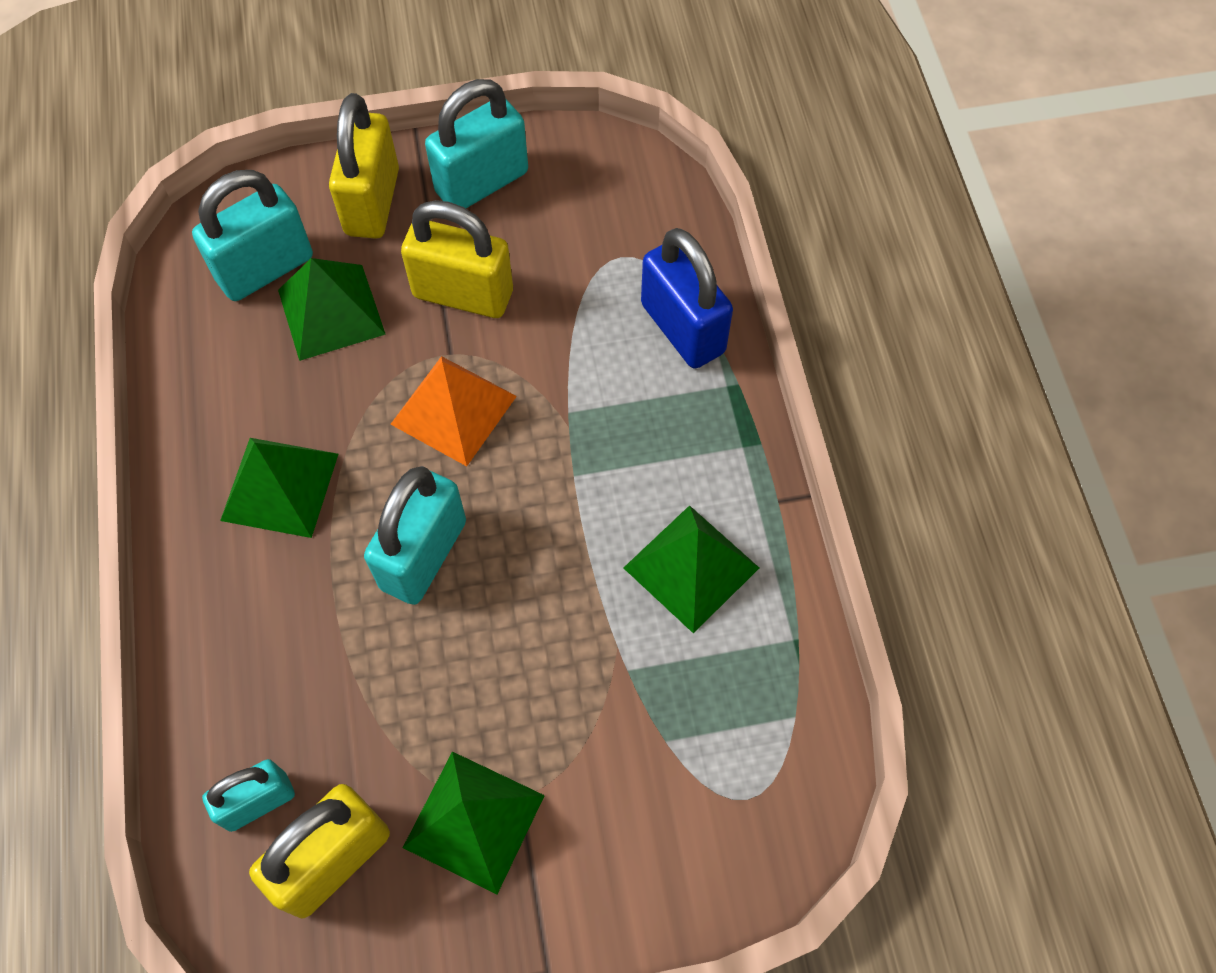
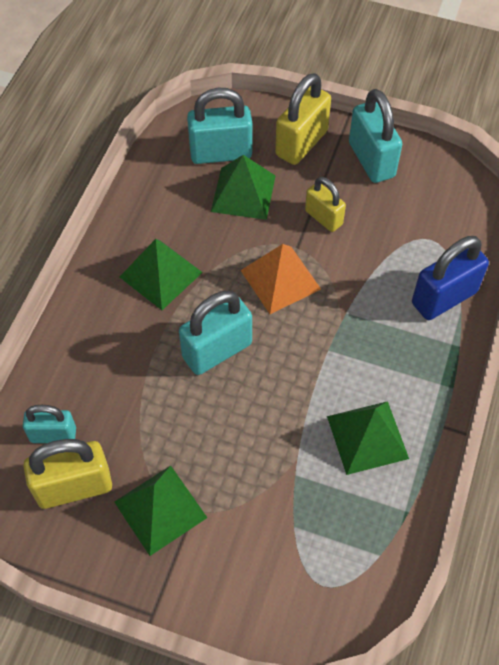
camera: 30 degrees right, 5 degrees down
yellow padlock [401,200,513,318] -> yellow padlock [305,177,346,232], size x0.63
turquoise padlock [425,79,528,208] -> turquoise padlock turned 75 degrees clockwise [349,89,402,183]
blue padlock [641,228,733,369] -> blue padlock turned 60 degrees clockwise [412,236,489,320]

